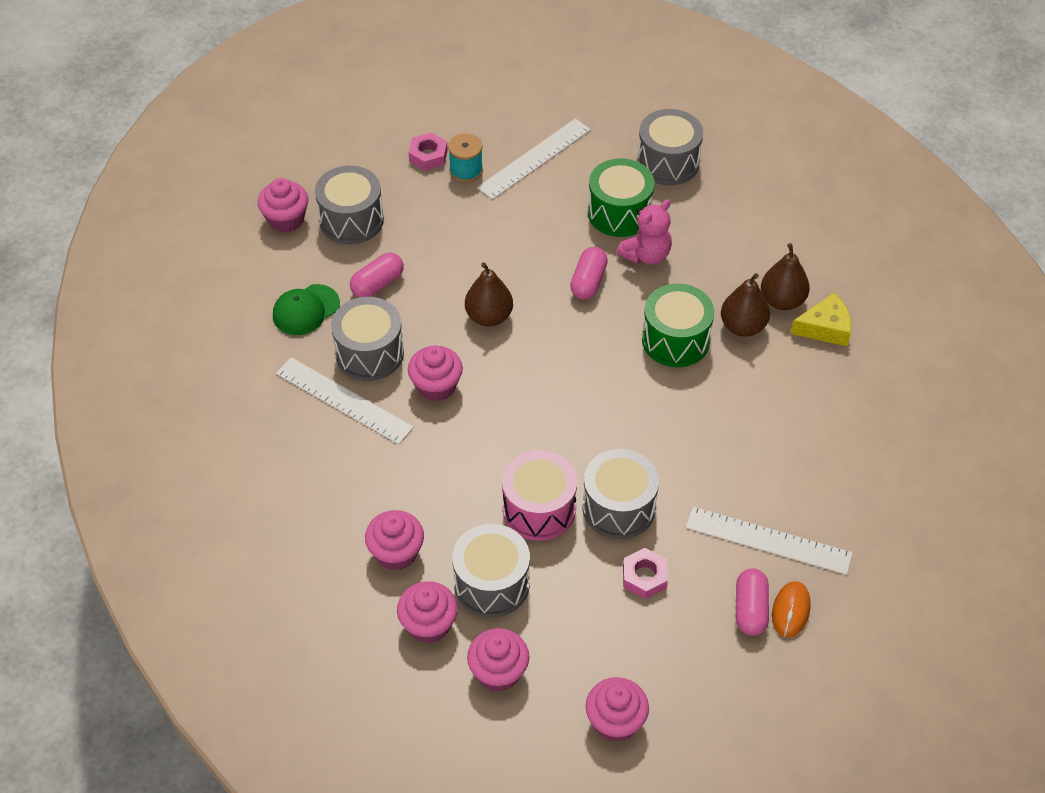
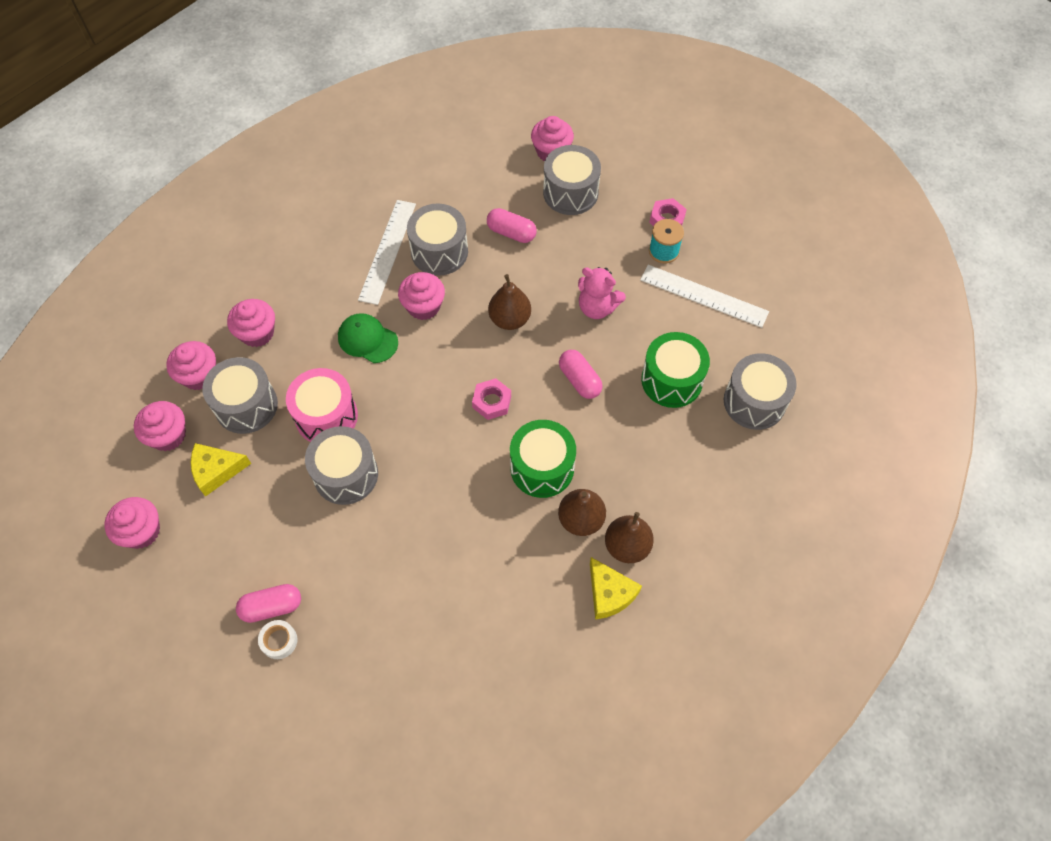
camera: 70 degrees right, 10 degrees up
green cap [273,284,340,335] -> green cap moved to [338,313,398,363]
pink capsule [570,247,608,299] -> pink capsule turned 60 degrees clockwise [559,350,603,399]
pink teddy bear [617,199,672,264] -> pink teddy bear moved to [578,267,626,319]
pink nut [623,548,668,599] -> pink nut moved to [472,378,511,420]
white ruler [685,507,853,575] -> none
orange mouse [772,581,811,638] -> white tape [258,620,297,659]
none -> yellow cheese [191,443,251,497]

